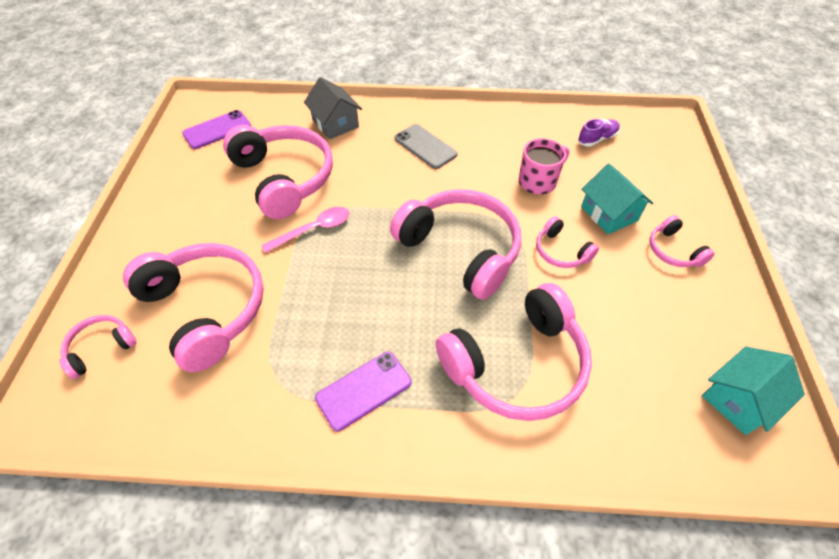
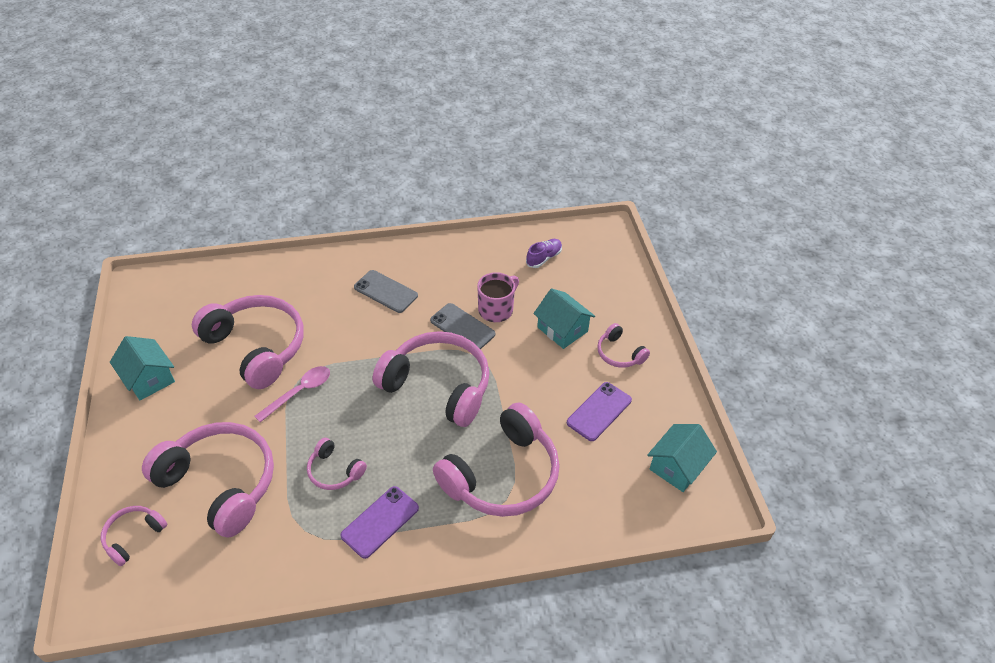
camera: 15 degrees left, 5 degrees down
purple phone [182,110,251,149] -> purple phone moved to [567,382,632,441]
grey house [304,77,362,139] -> none
pink headphones [536,216,599,268] -> pink headphones moved to [307,438,367,490]
none -> turquoise house [110,336,175,400]
none -> grey phone [430,303,495,349]

